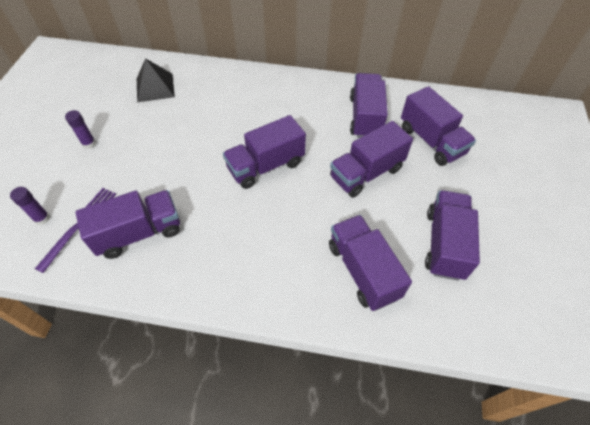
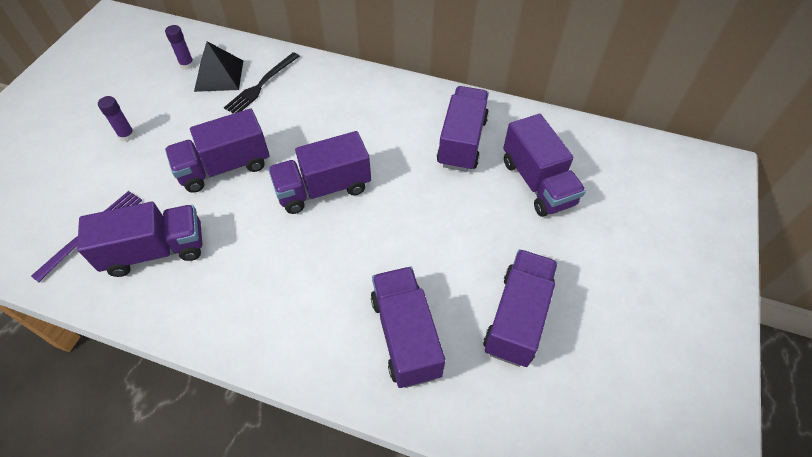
camera: 10 degrees right, 0 degrees up
purple glue stick [10,187,50,225] -> purple glue stick moved to [165,25,194,70]
purple truck [330,121,413,198] -> purple truck moved to [165,109,270,193]
none -> black fork [224,52,300,113]

